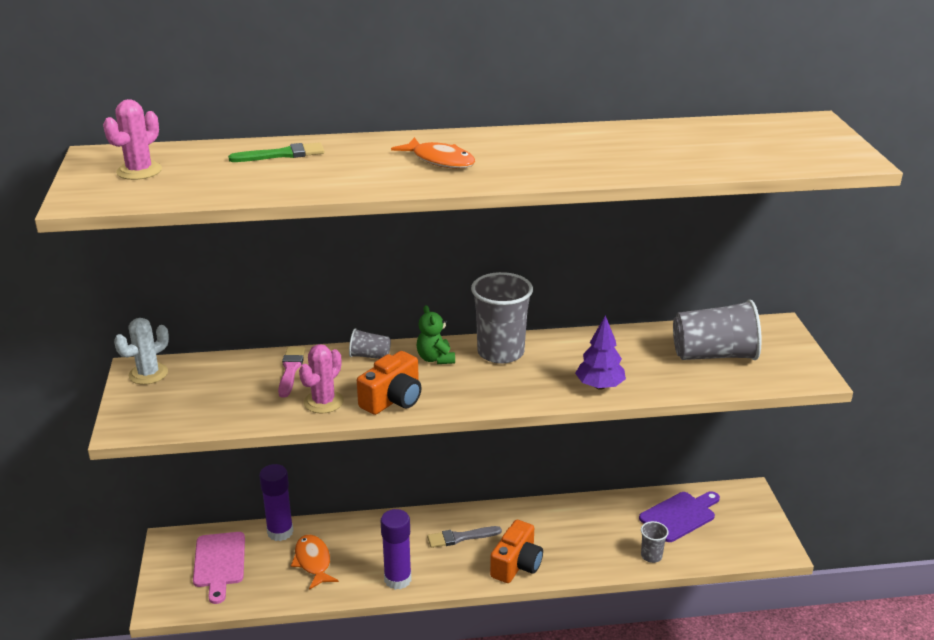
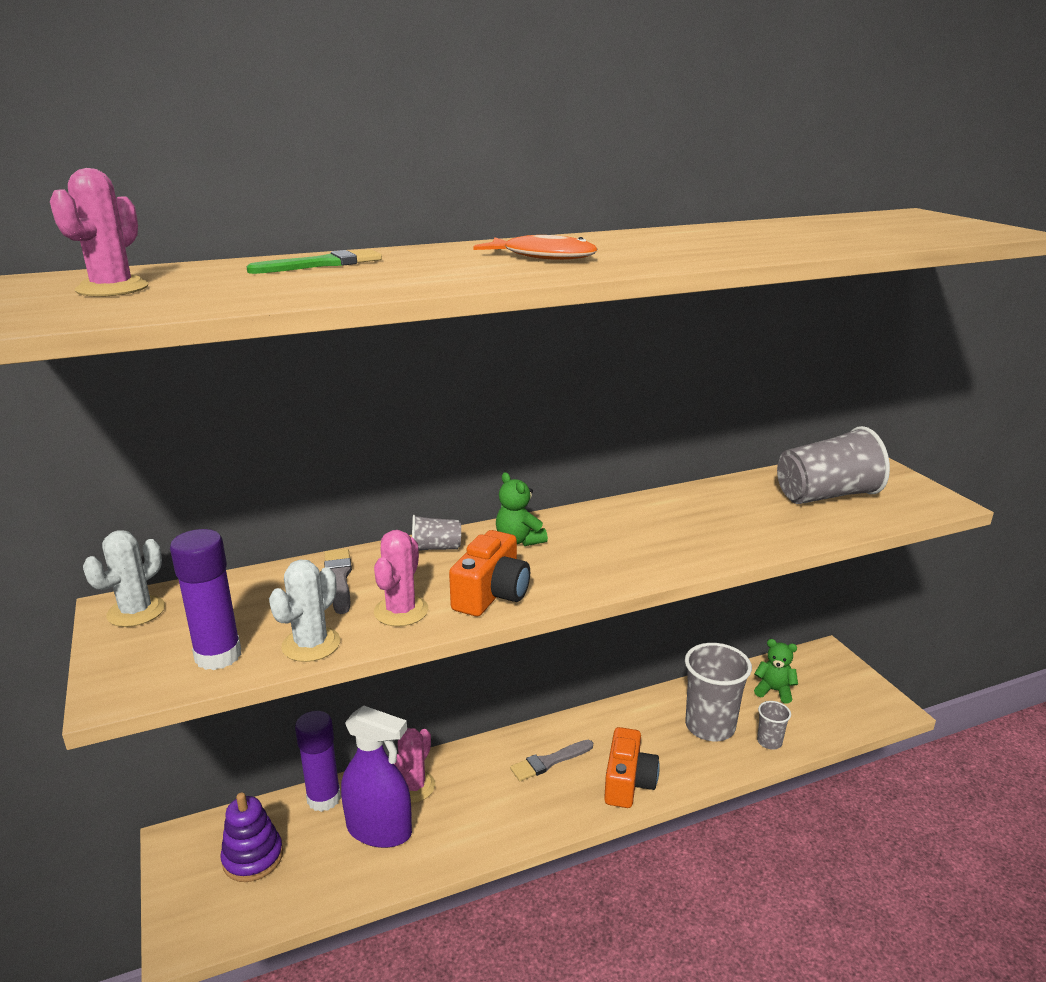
camera: 15 degrees left, 5 degrees down
pink cutting board [193,532,245,604] -> purple stacking toy [221,793,283,882]
pink brush [278,347,306,398] -> grey brush [324,549,352,614]
orange fish [291,535,339,590] -> purple spray bottle [341,705,412,848]
purple glue stick [381,509,411,590] -> purple glue stick moved to [170,529,242,670]
grey cup [471,272,533,364] -> grey cup moved to [685,643,752,741]
purple tree [575,315,626,390] -> none
purple cutting board [639,491,720,542] -> green teddy bear [754,639,798,704]
none -> white cactus [269,560,340,662]
none -> pink cactus [395,728,435,803]

